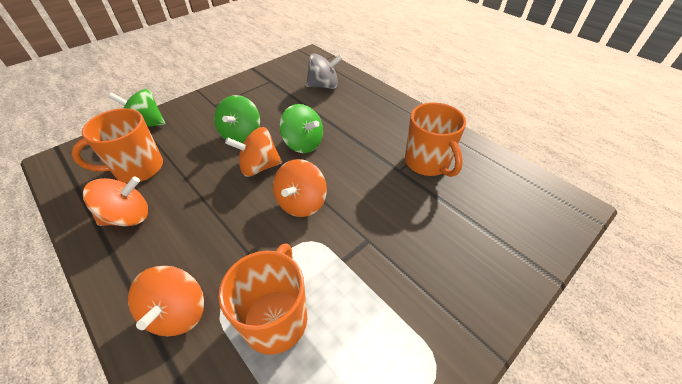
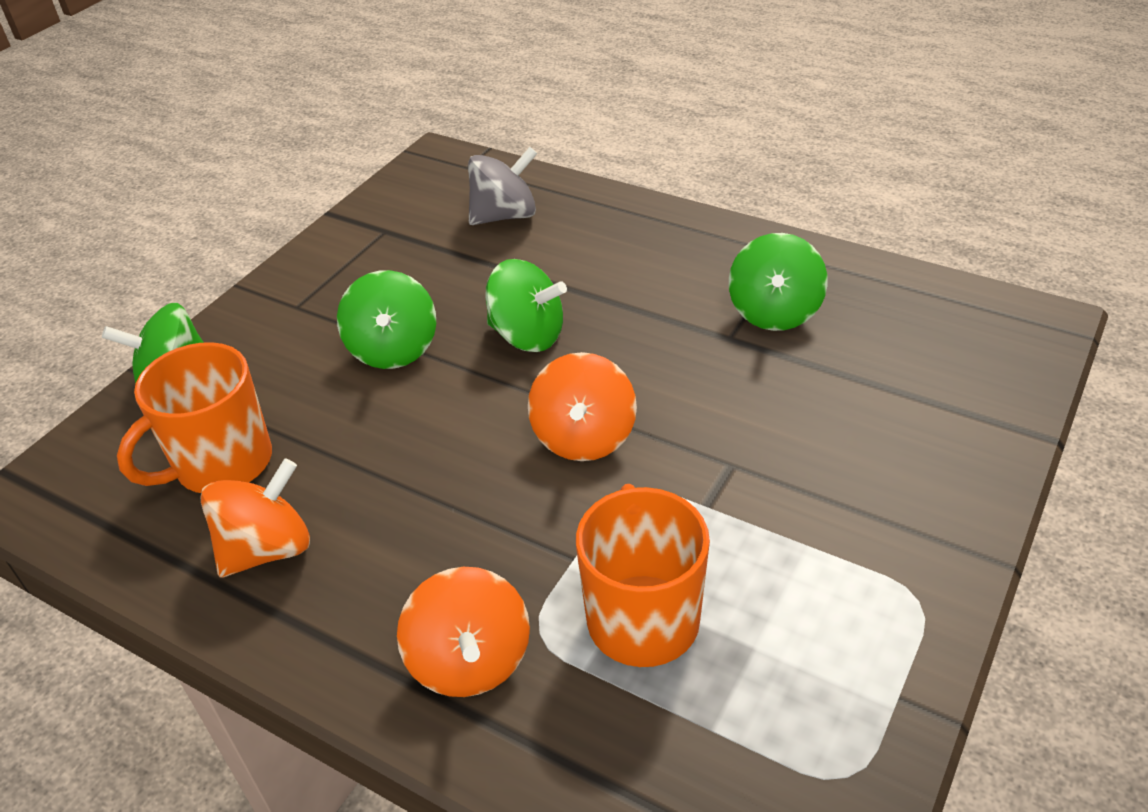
camera: 15 degrees left, 5 degrees down
orange spinning top [225,127,282,177] -> none
orange mug [405,103,466,177] -> green spinning top [729,233,828,331]

